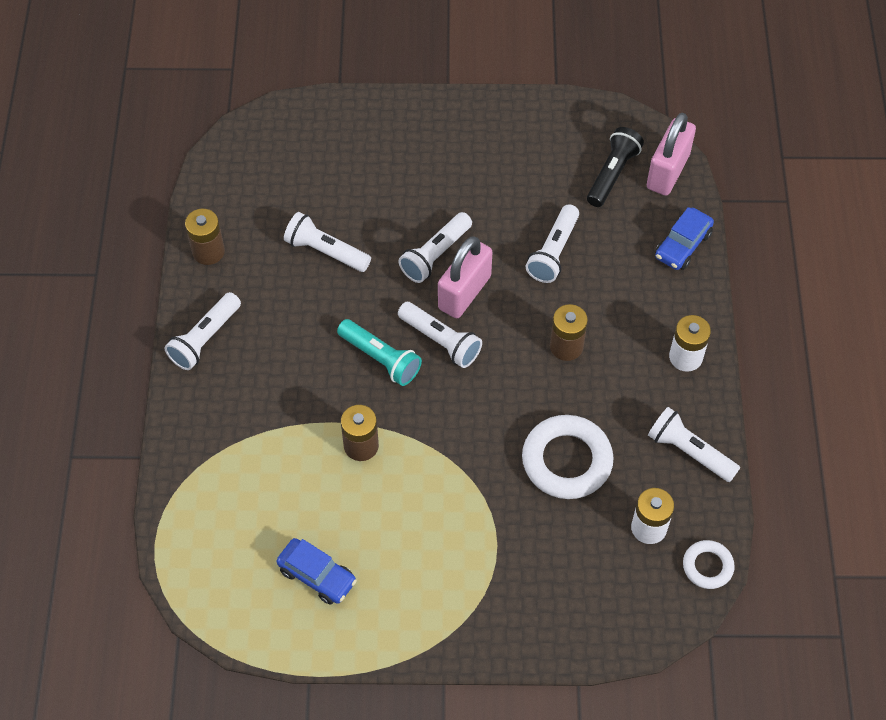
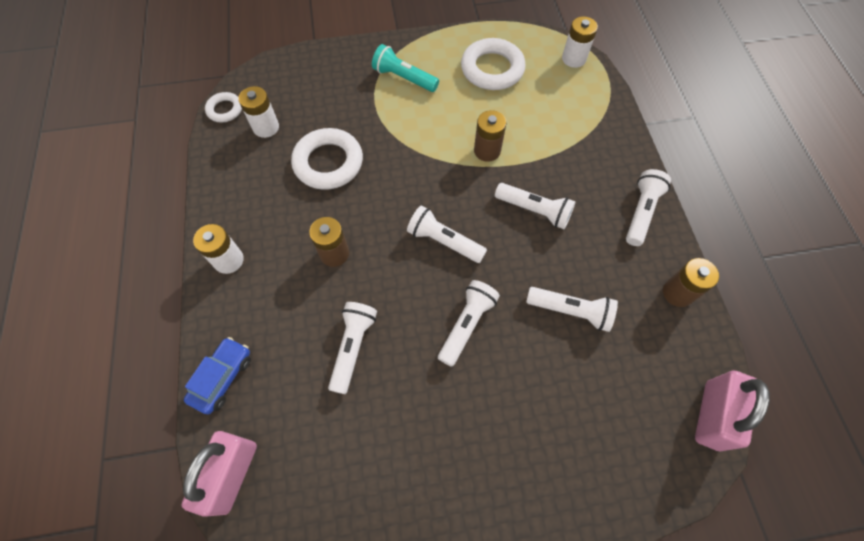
camera: 170 degrees right, 5 degrees up
blue car [276,538,357,605] -> white ring [461,38,526,90]
turquoise flashlight [337,319,422,386] -> turquoise flashlight moved to [372,44,439,92]
pink padlock [438,236,492,318] -> pink padlock moved to [695,370,770,451]
black flashlight [587,127,644,207] -> none
white flashlight [648,407,740,482] -> white flashlight moved to [495,183,575,229]
none -> white battery [562,16,598,68]

